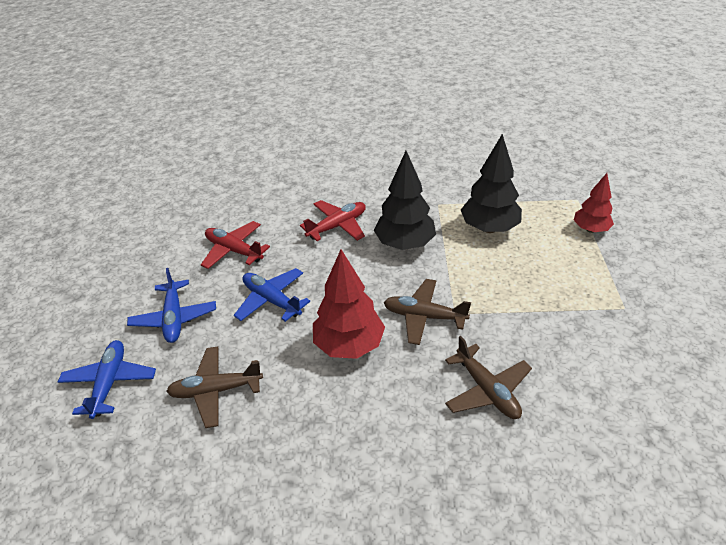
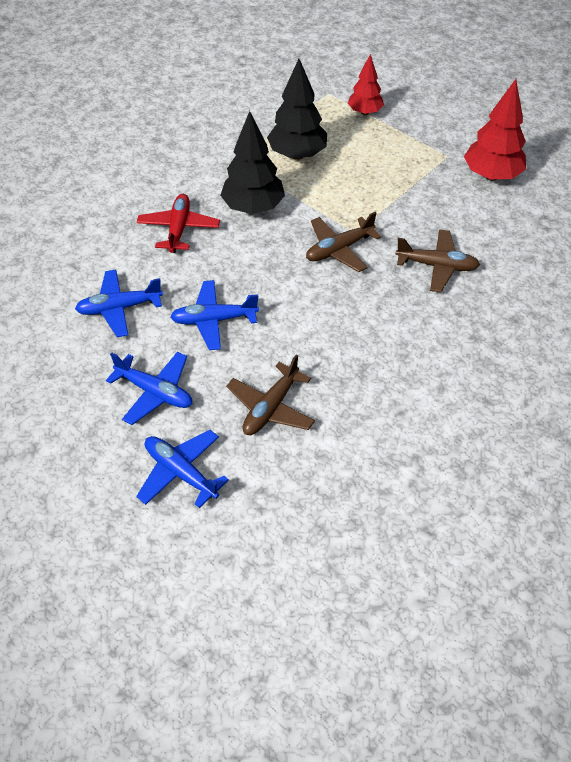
camera: 50 degrees left, 10 degrees up
red plane [201,221,270,269] -> blue plane [75,269,163,337]
red tree [313,249,385,359] -> red tree moved to [464,79,526,181]

